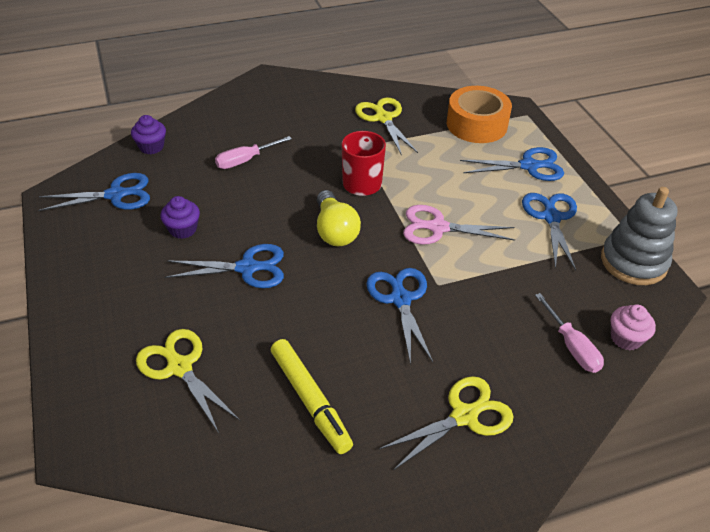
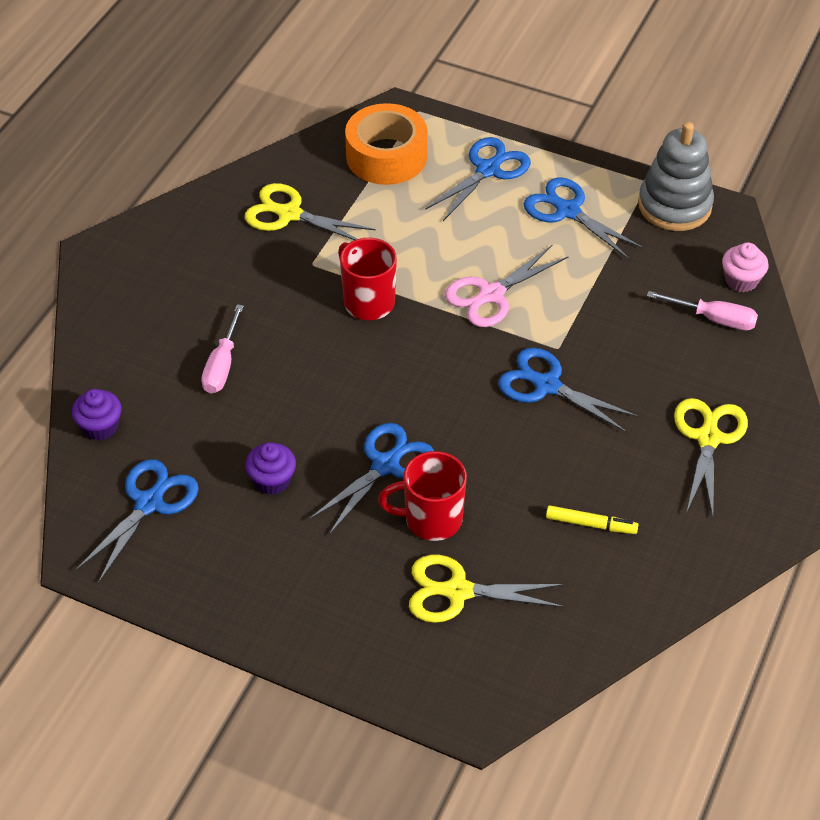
camera: 45 degrees left, 5 degrees up
yellow marker [271,339,353,454] -> yellow marker [546,505,639,534], size x0.59
yellow light bulb [317,190,361,246] -> none
none -> red mug [378,451,467,541]

